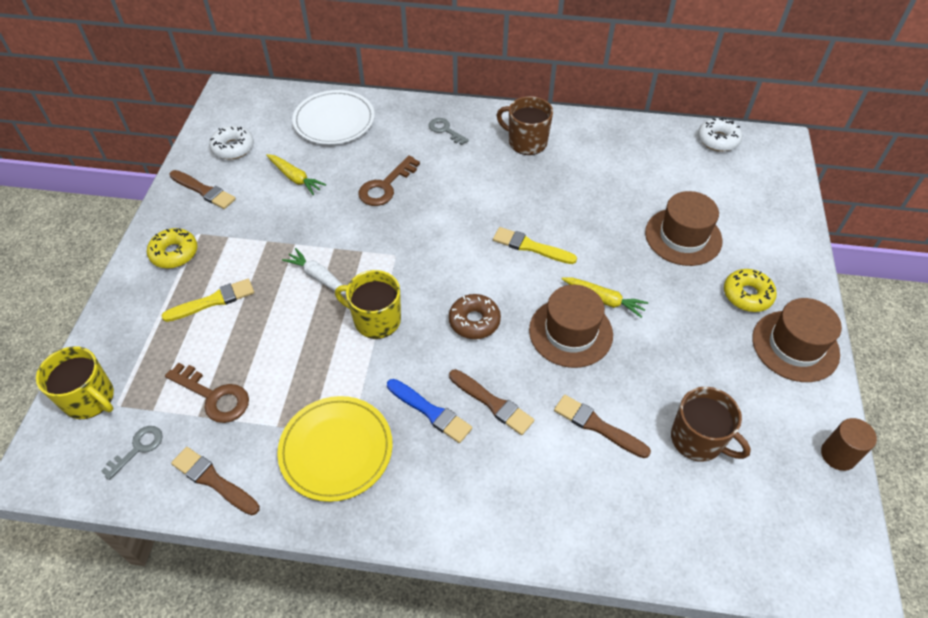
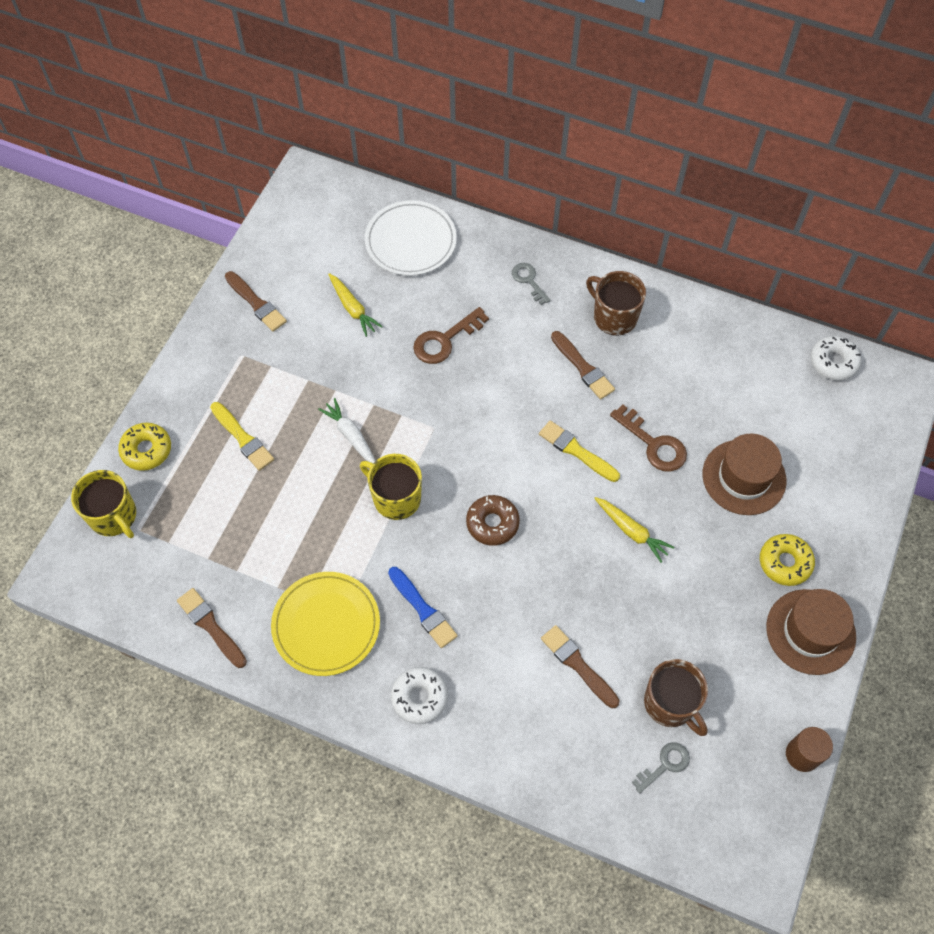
camera: 15 degrees right, 10 degrees up
grey key [101,426,163,480] -> grey key moved to [632,742,690,793]
yellow donut [147,228,197,269] -> yellow donut moved to [118,423,171,471]
yellow brush [161,279,254,322] -> yellow brush turned 60 degrees clockwise [210,402,274,471]
brown key [165,363,249,423] -> brown key moved to [610,404,687,472]
white donut [209,126,254,159] -> white donut moved to [391,667,448,724]
brown brush [449,369,534,435] -> brown brush moved to [551,331,615,399]
brown hat [529,285,613,368] -> none

